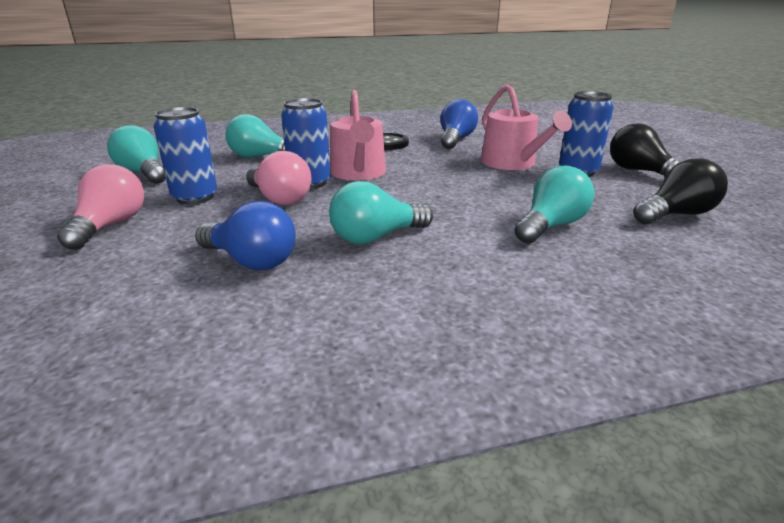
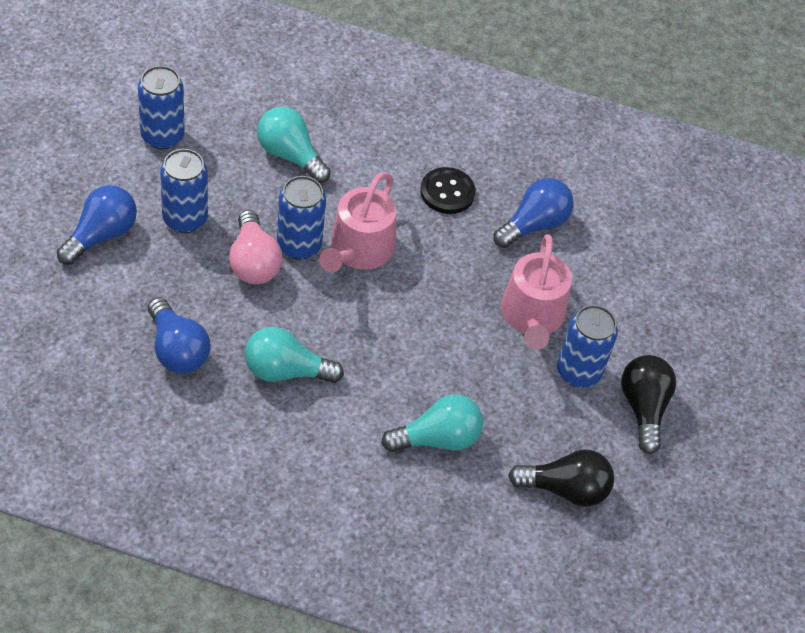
camera: 25 degrees right, 25 degrees up
pink light bulb [57,164,144,250] -> blue light bulb [57,185,137,265]
turquoise light bulb [107,125,166,184] -> blue can [138,66,185,150]

